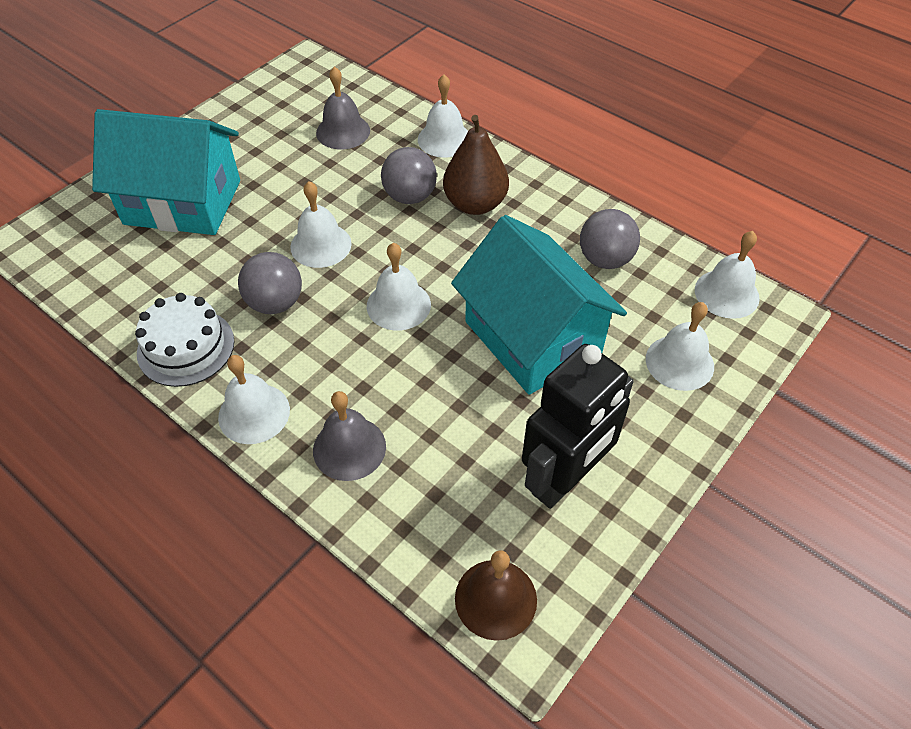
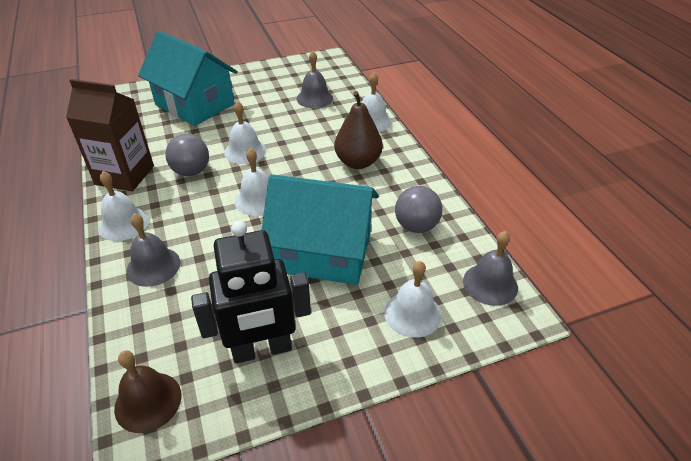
camera: 30 degrees right, 10 degrees down
white cake [135,293,234,387] -> brown carton [66,79,154,191]
grey ball [381,147,437,204] -> none
turquoise house [451,215,627,395] -> turquoise house turned 75 degrees counterclockwise [261,174,379,285]
white bell [695,231,760,319] -> grey bell [463,231,518,306]

